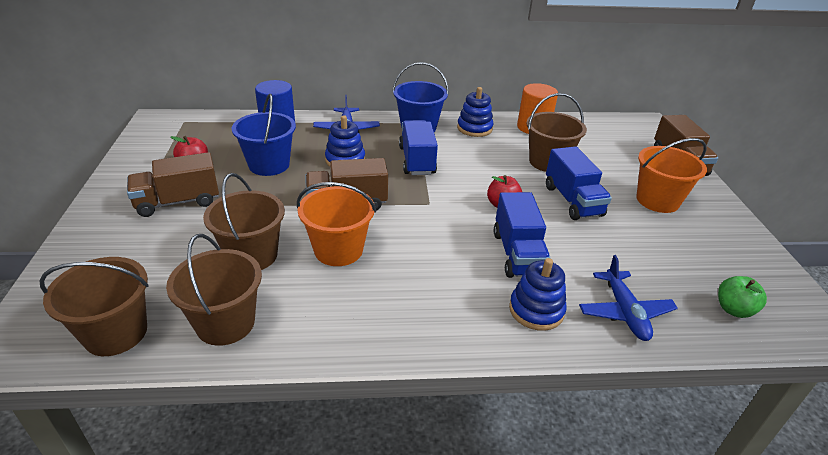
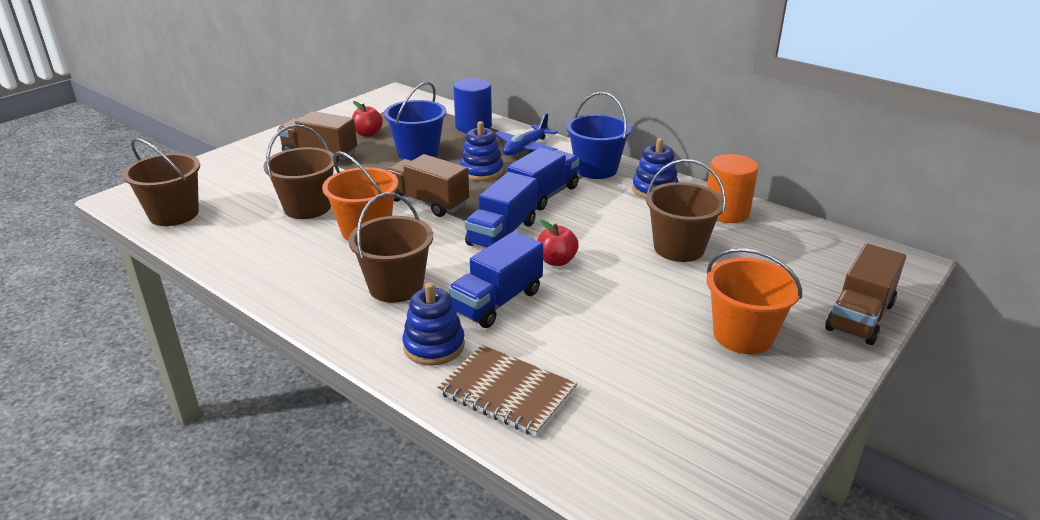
camera: 45 degrees right, 5 degrees down
brown bucket [166,234,262,346] -> brown bucket moved to [348,193,433,303]
blue truck [546,146,612,220] -> blue truck moved to [465,172,537,248]
blue plane [579,255,678,341] -> brown notebook [437,345,577,437]
green apple [718,276,767,318] -> none

